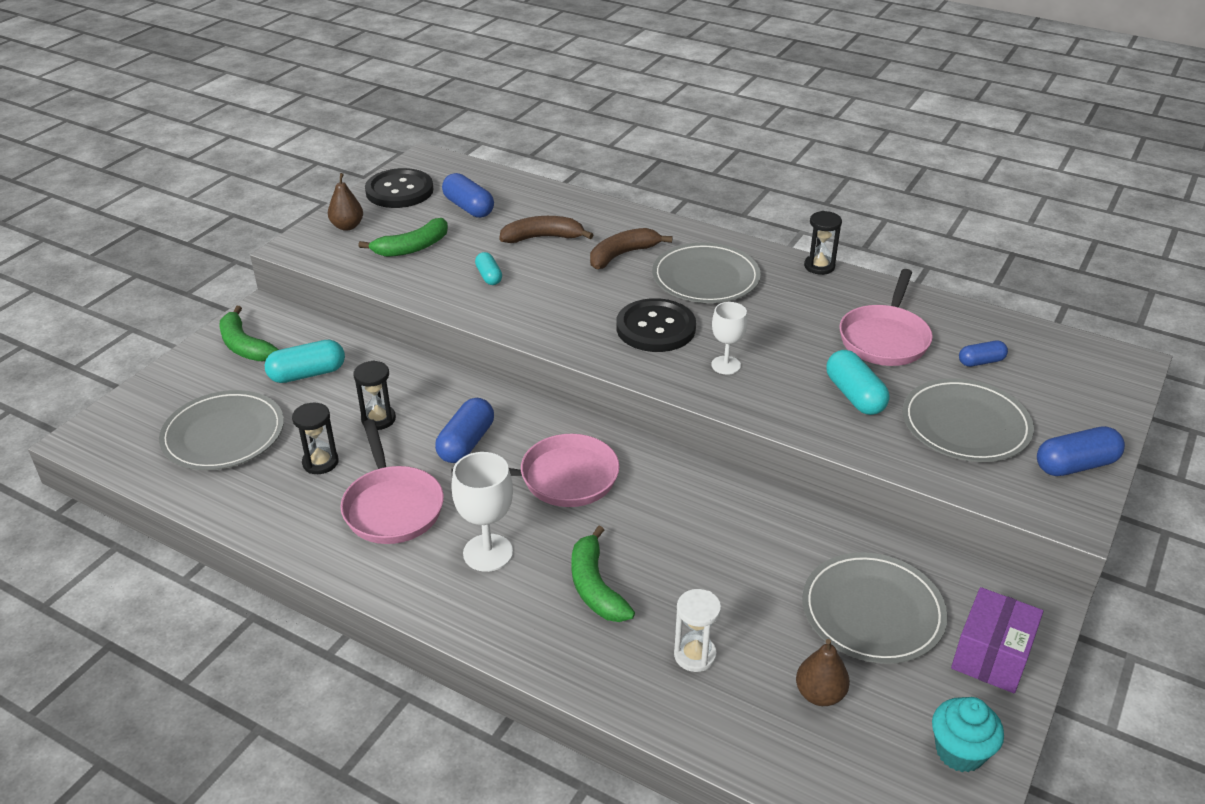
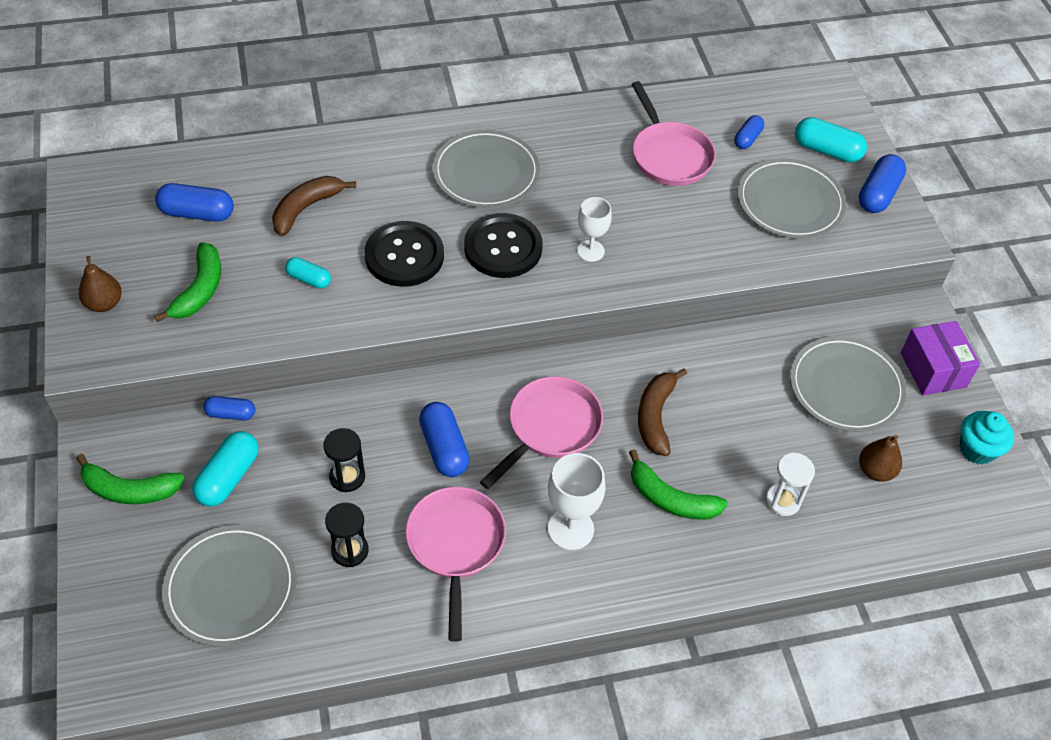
camera: 45 degrees left, 15 degrees up
pink pan [340,419,444,544] -> pink pan turned 120 degrees counterclockwise [406,487,506,642]
black button [365,168,433,208] -> black button moved to [365,221,444,287]
brown banana [590,228,672,269] -> brown banana moved to [638,368,687,456]
black hourglass [804,211,842,275] -> none
turquoise capsule [826,350,890,415] -> turquoise capsule moved to [795,117,867,163]
none -> blue capsule [203,396,255,420]

